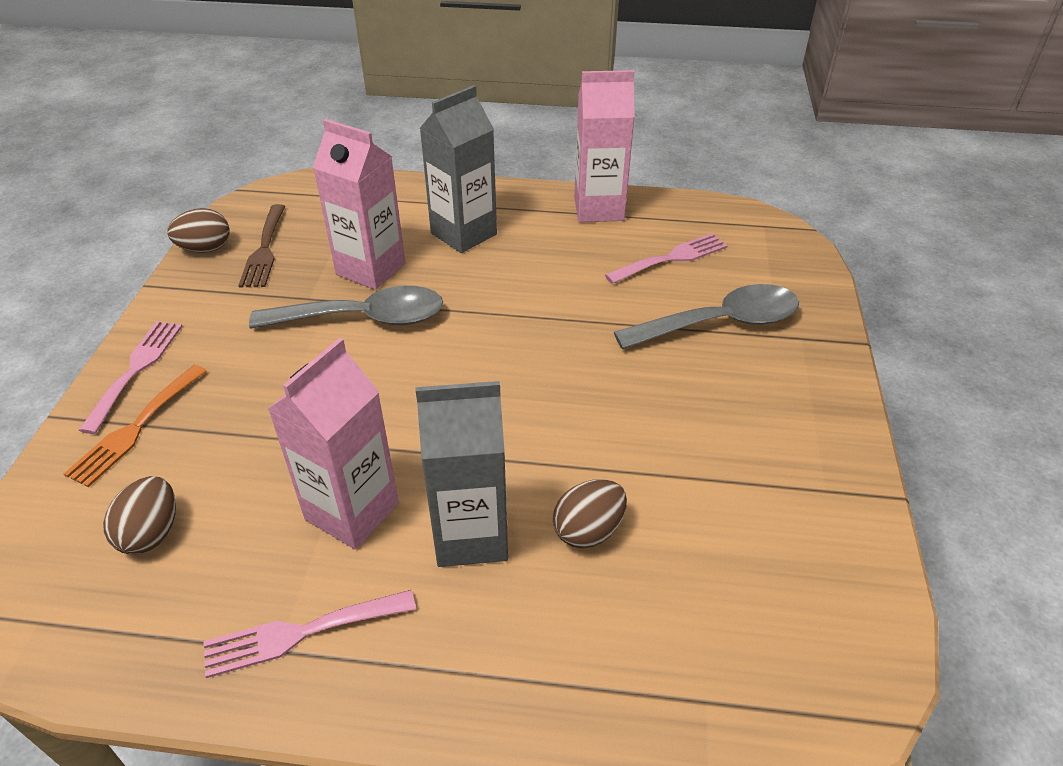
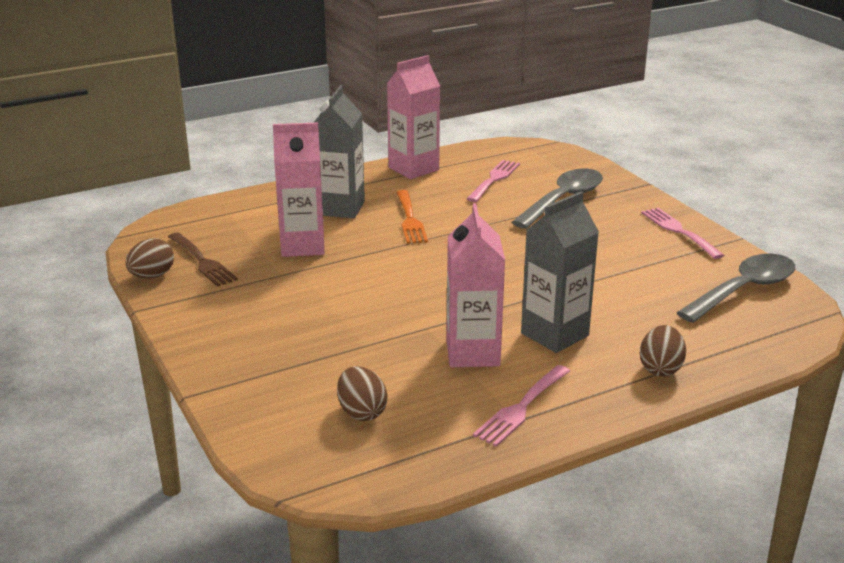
camera: 35 degrees left, 15 degrees down
orange fork [64,365,207,487] -> orange fork moved to [396,190,428,244]
pink fork [78,321,183,434] -> pink fork moved to [641,208,724,259]
grey spoon [249,286,443,328] -> grey spoon moved to [676,254,795,323]
brown egg [553,479,627,549] -> brown egg moved to [640,325,686,377]

